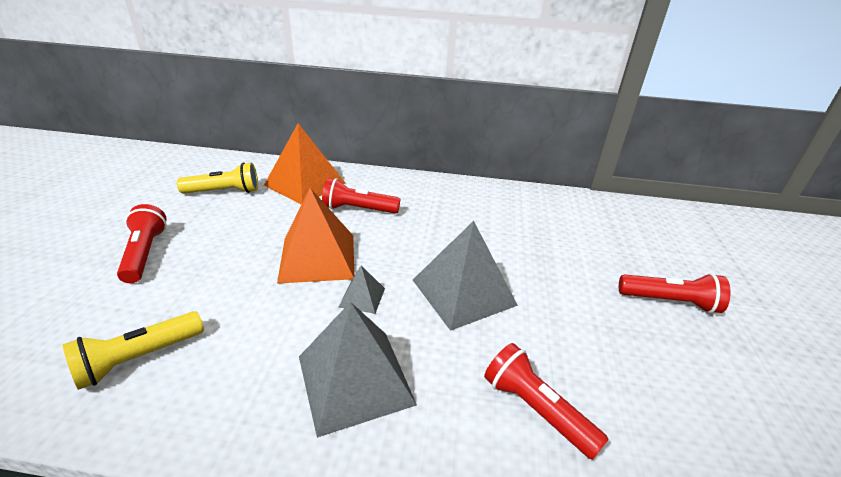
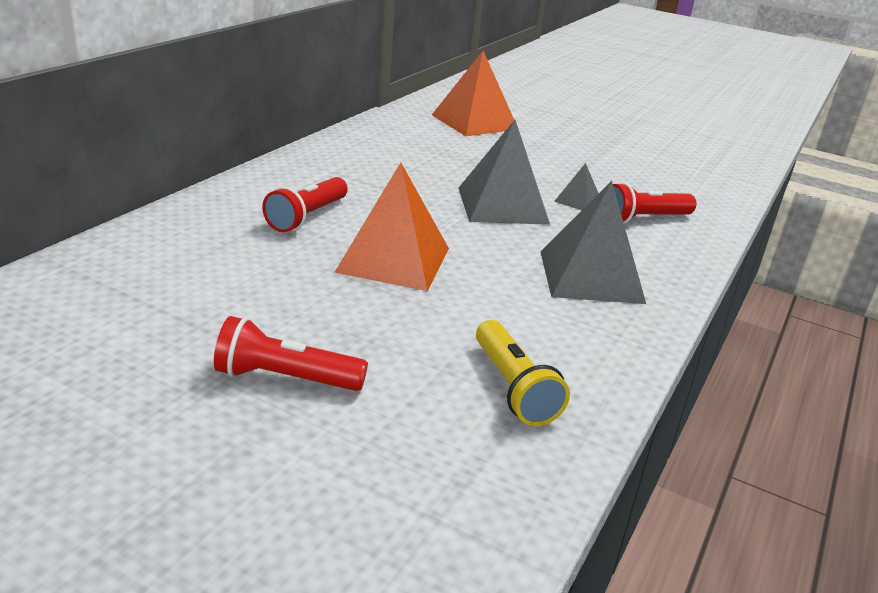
camera: 70 degrees left, 5 degrees down
yellow flashlight [177,162,258,194] -> none
orange pyramid [264,124,345,205] -> orange pyramid moved to [432,51,514,136]
grey pyramid [339,266,385,314] -> grey pyramid moved to [554,163,599,210]
red flashlight [619,273,730,313] -> none

